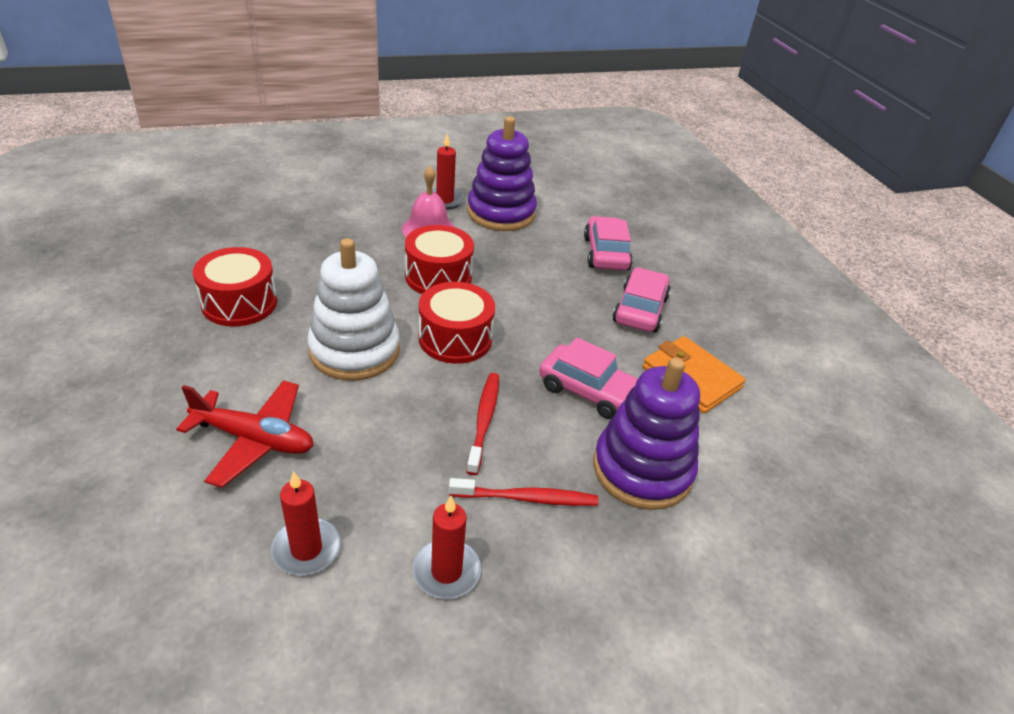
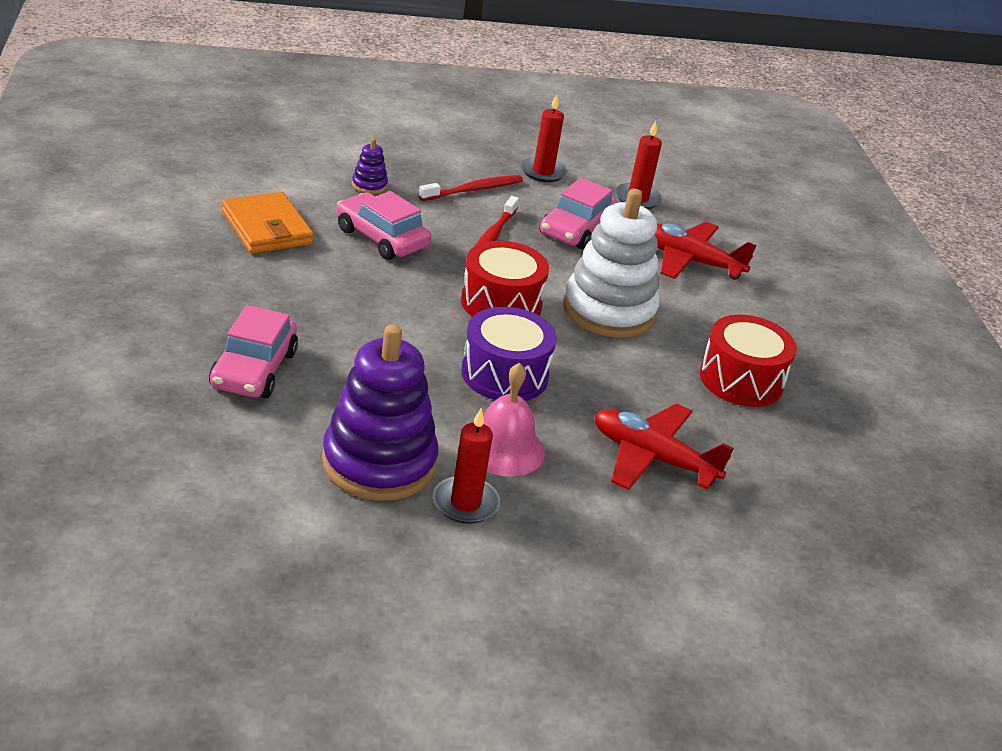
camera: 170 degrees left, 5 degrees down
red drum [405,225,474,294] -> purple drum [461,307,557,401]
red toothbrush [449,478,598,506] -> red toothbrush turned 135 degrees clockwise [418,175,523,201]
purple stacking toy [593,358,700,510] -> purple stacking toy [352,138,388,194], size x0.42
pink car [613,268,671,333] -> pink car moved to [540,178,617,249]
none -> red plane [594,403,734,490]

